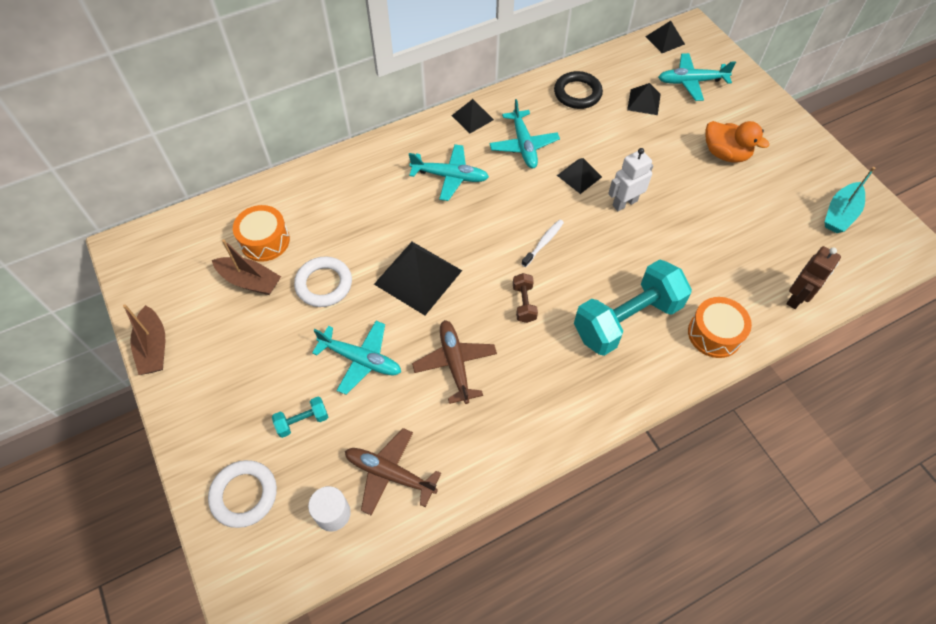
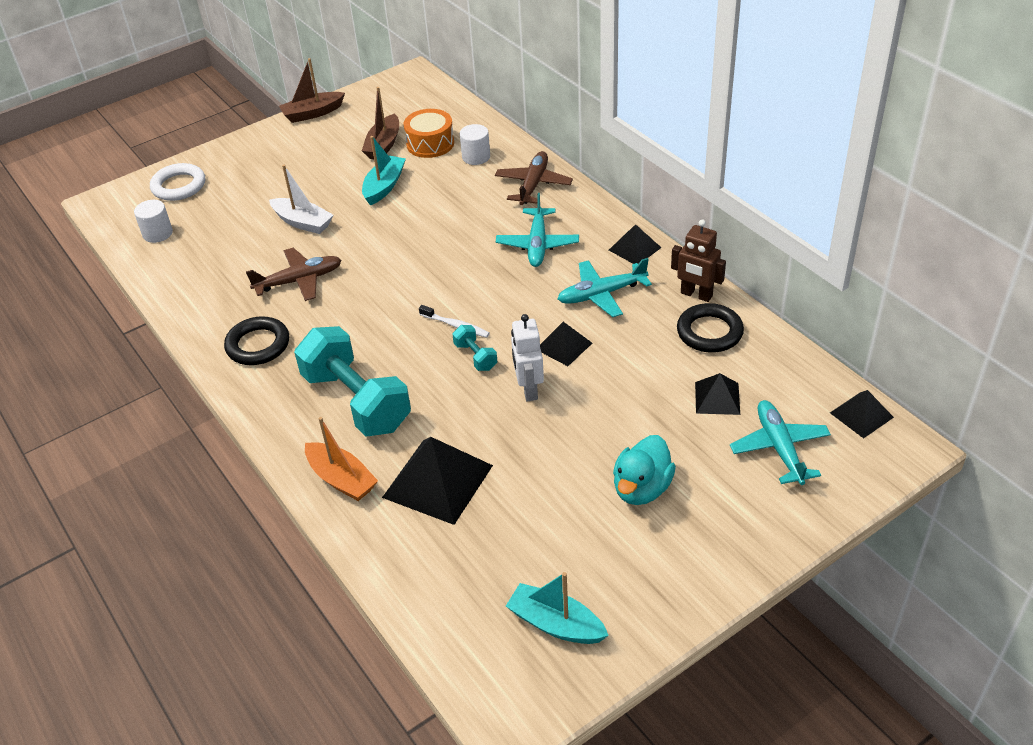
camera: 85 degrees right, 15 degrees down
turquoise dumbbell [272,397,328,438] -> turquoise dumbbell moved to [452,325,497,371]
white ring [294,257,352,307] -> turquoise boat [362,136,406,205]
turquoise plane [312,321,401,395] -> white boat [269,165,334,234]
brown plane [345,428,441,516] -> brown plane moved to [495,151,573,205]
black pyramid [374,242,462,315] -> black pyramid moved to [382,437,493,525]
brown dumbbell [513,273,538,323] -> none
white robot [608,148,653,211] -> white robot turned 150 degrees counterclockwise [511,314,544,401]
orange drum [688,297,752,358] -> orange boat [305,417,378,501]
orange duck [705,121,769,162] -> turquoise duck [613,435,676,505]
brown robot [786,246,841,309] -> brown robot moved to [671,219,726,302]
none -> black ring [224,316,289,365]
none -> white cylinder [460,124,490,165]

